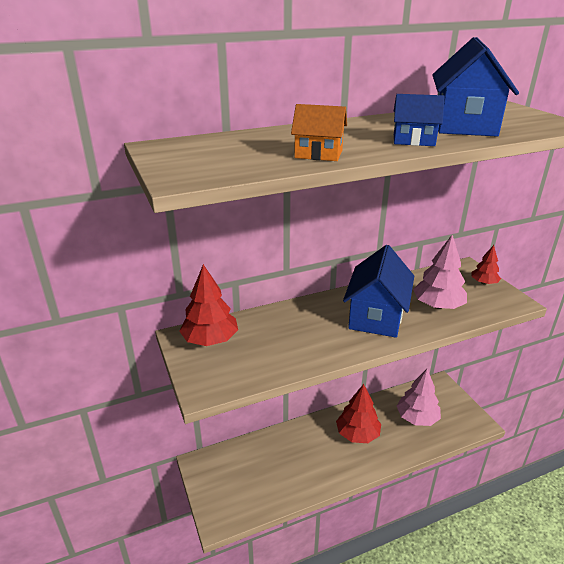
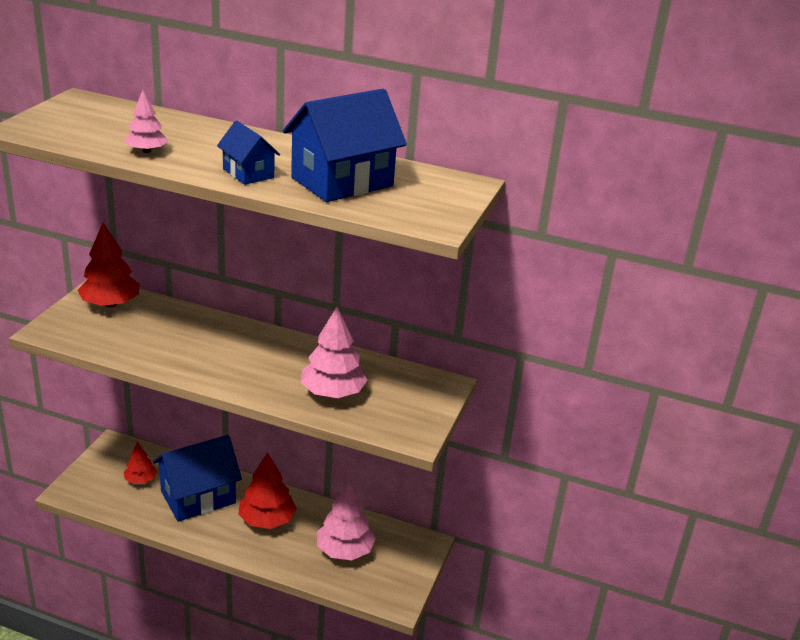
camera: 40 degrees right, 0 degrees up
orange house [291,104,347,161] -> pink tree [124,90,168,153]
blue house [343,245,414,338] -> blue house moved to [153,435,242,522]
red tree [471,245,501,285] -> red tree moved to [124,442,157,484]

